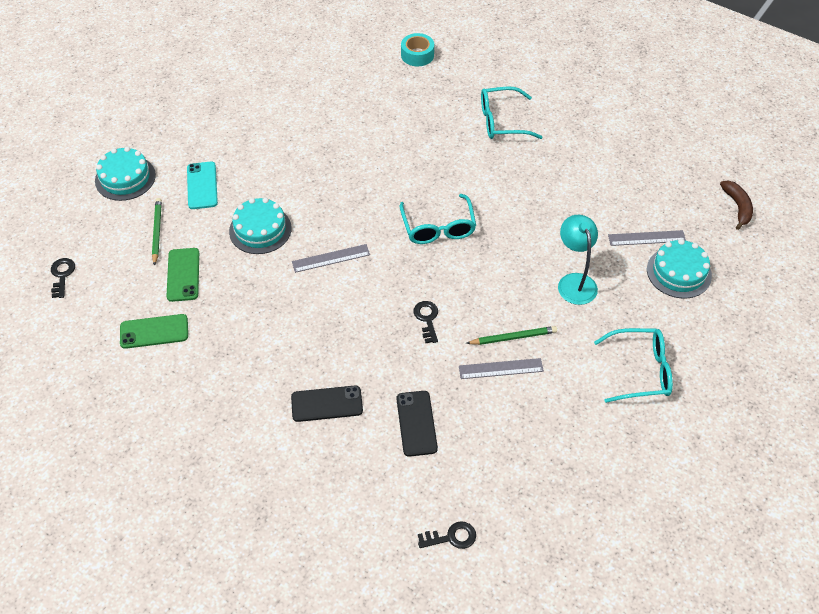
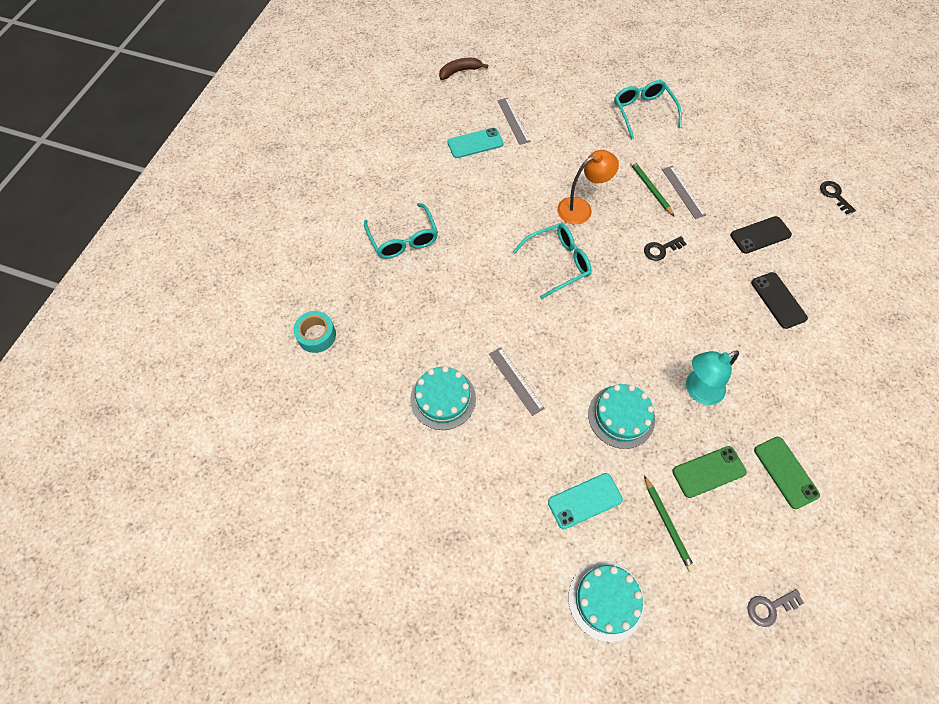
camera: 105 degrees left, 10 degrees up
black key [51,258,75,298] -> grey key [747,589,804,627]
green pencil [152,198,162,266] -> green pencil turned 90 degrees counterclockwise [644,475,695,572]
grey ruler [292,244,370,273] -> grey ruler moved to [489,347,545,416]
turquoise lamp [558,215,598,305] -> turquoise lamp moved to [686,350,739,405]
turquoise cake [647,239,712,299] -> turquoise cake moved to [410,366,476,430]
none -> turquoise phone [448,128,503,158]
none -> orange lamp [557,150,619,224]

